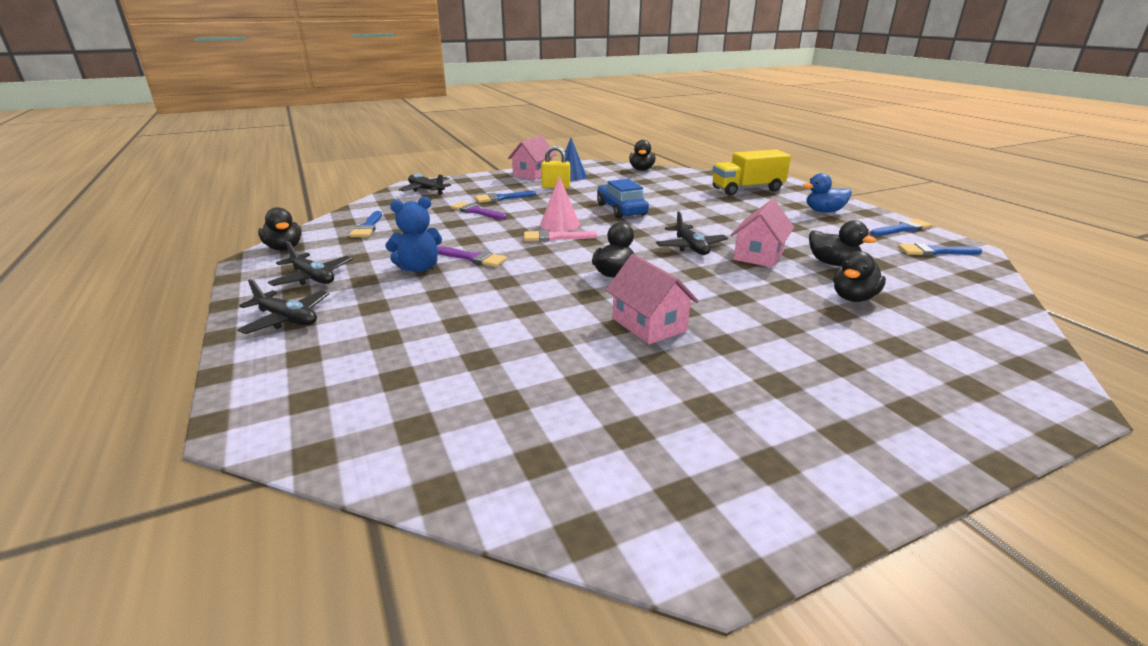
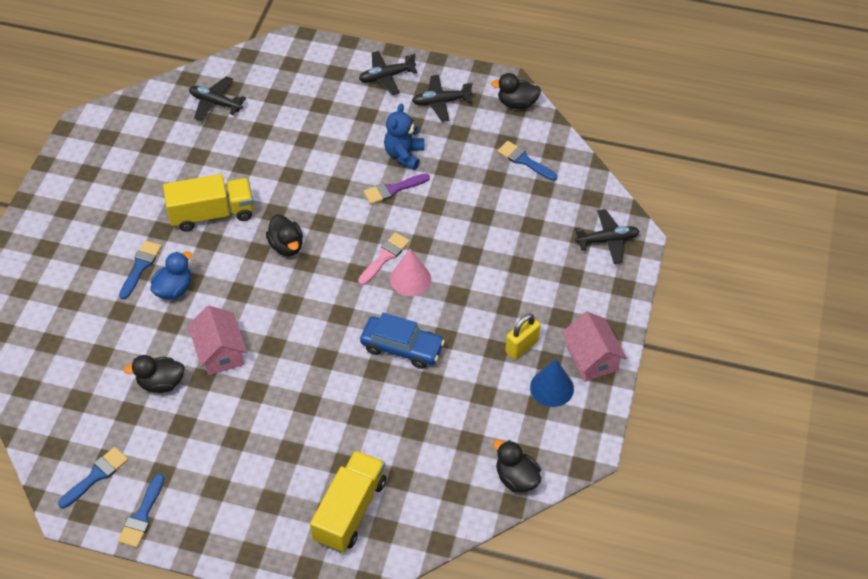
camera: 130 degrees right, 25 degrees up
purple brush [451,202,506,220] -> none
blue brush [475,191,536,203] -> blue brush moved to [119,240,162,300]
pink house [606,254,699,344] -> yellow truck [163,174,254,232]
black plane [656,211,728,255] -> black plane moved to [189,76,246,121]
blue duck [803,173,852,213] -> blue duck moved to [150,251,192,300]
black duck [833,251,886,302] -> none

